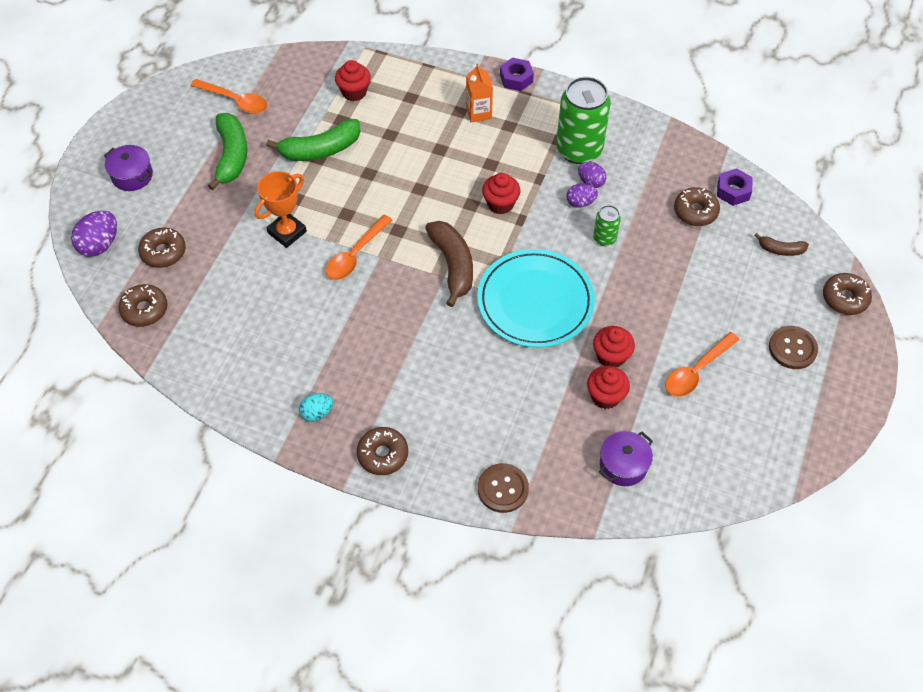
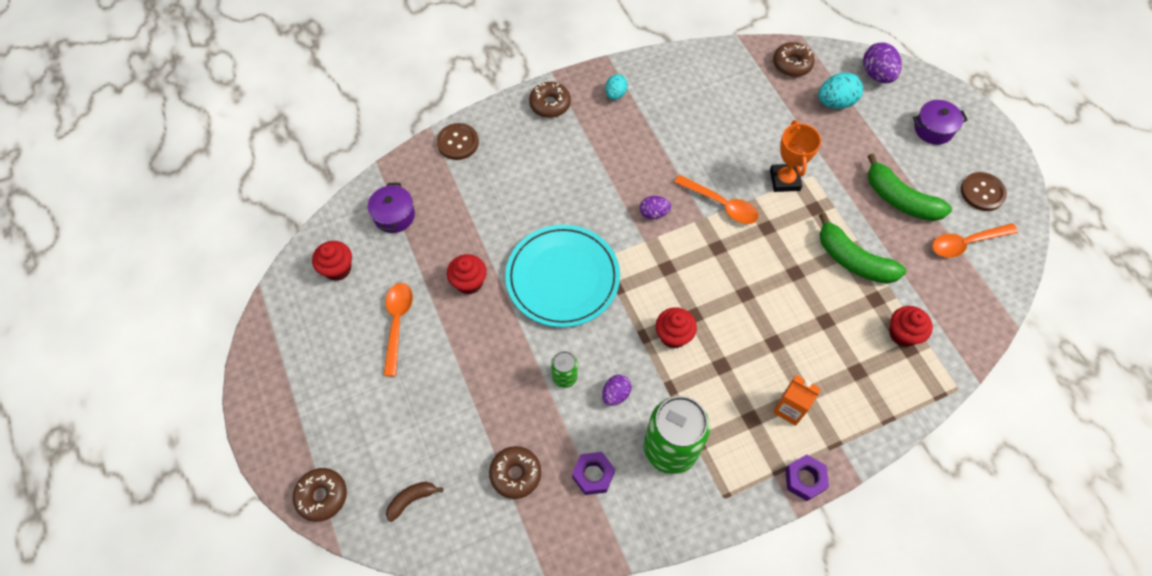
camera: 135 degrees right, 5 degrees up
brown donut [138,227,186,268] -> turquoise egg [818,73,863,109]
green banana [266,119,361,161] -> green banana turned 75 degrees counterclockwise [819,213,906,284]
orange spoon [326,215,392,280] -> orange spoon turned 135 degrees clockwise [674,175,759,224]
brown banana [425,221,473,307] -> none
purple egg [578,162,606,188] -> purple egg moved to [640,196,671,219]
red cupcake [587,366,630,409] -> red cupcake moved to [312,241,352,281]
purple nut [717,168,753,206] -> purple nut moved to [572,452,615,495]
brown button [769,326,818,369] -> brown button moved to [961,172,1007,211]

